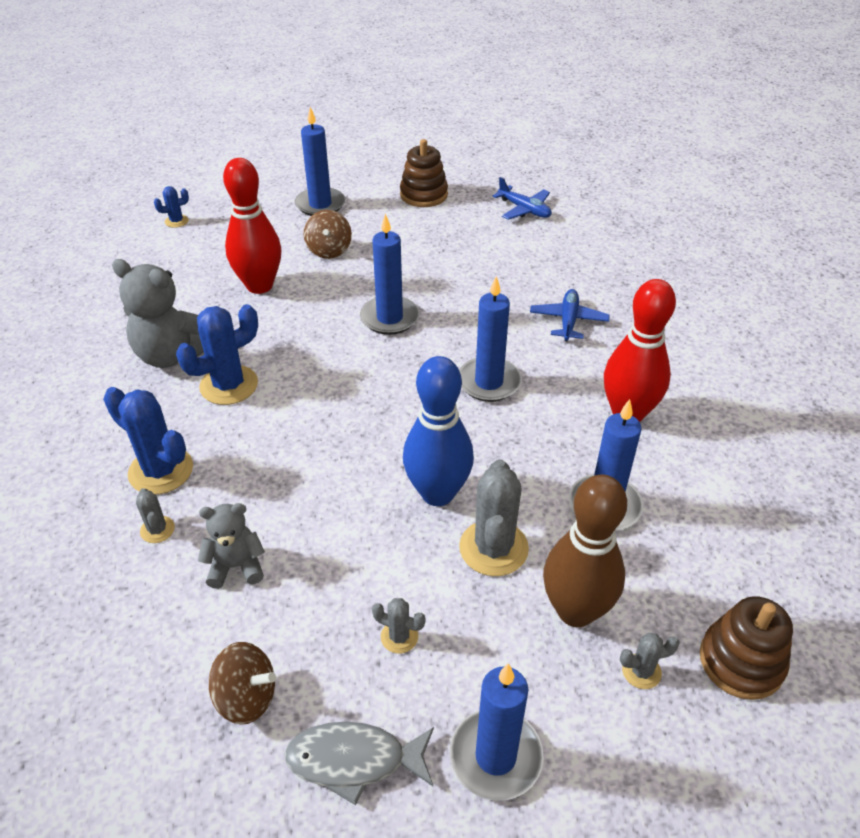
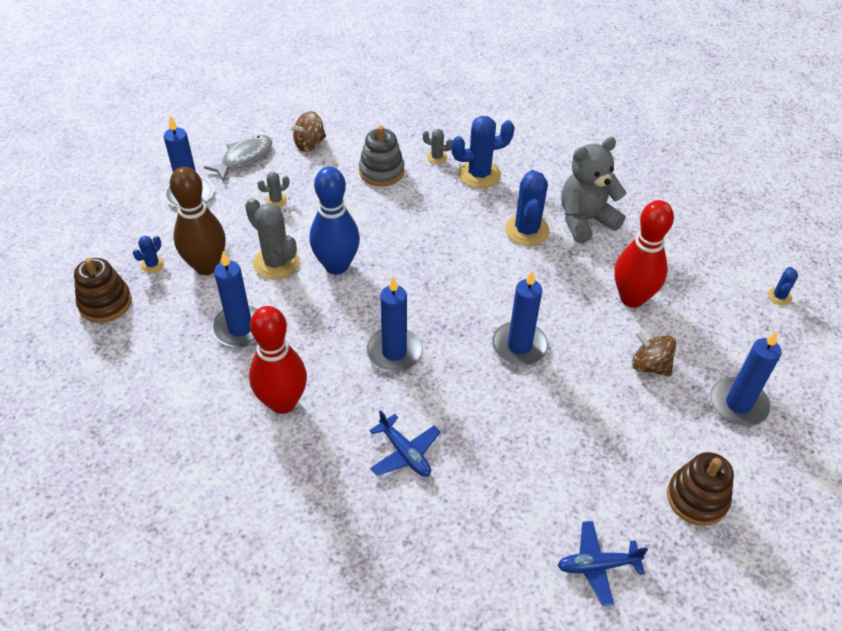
camera: 130 degrees right, 5 degrees up
grey teddy bear [198,503,265,589] -> grey stacking toy [359,126,404,186]
grey cactus [620,633,680,689] -> blue cactus [133,235,165,273]

